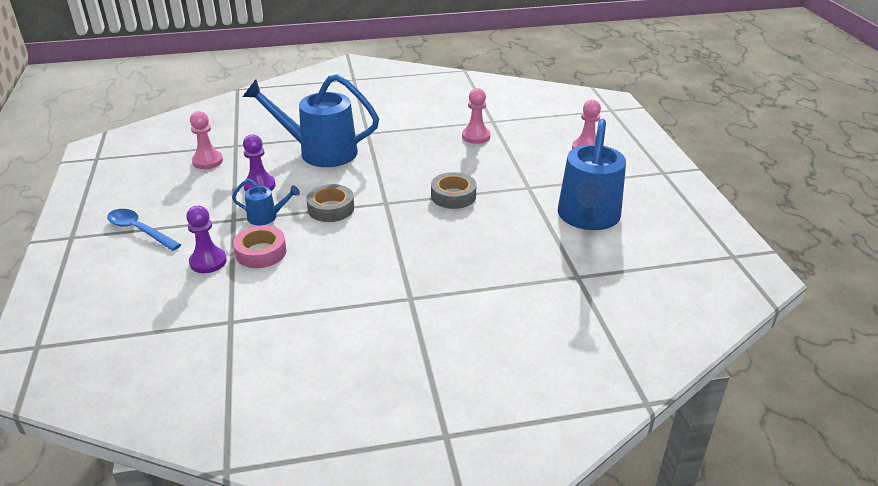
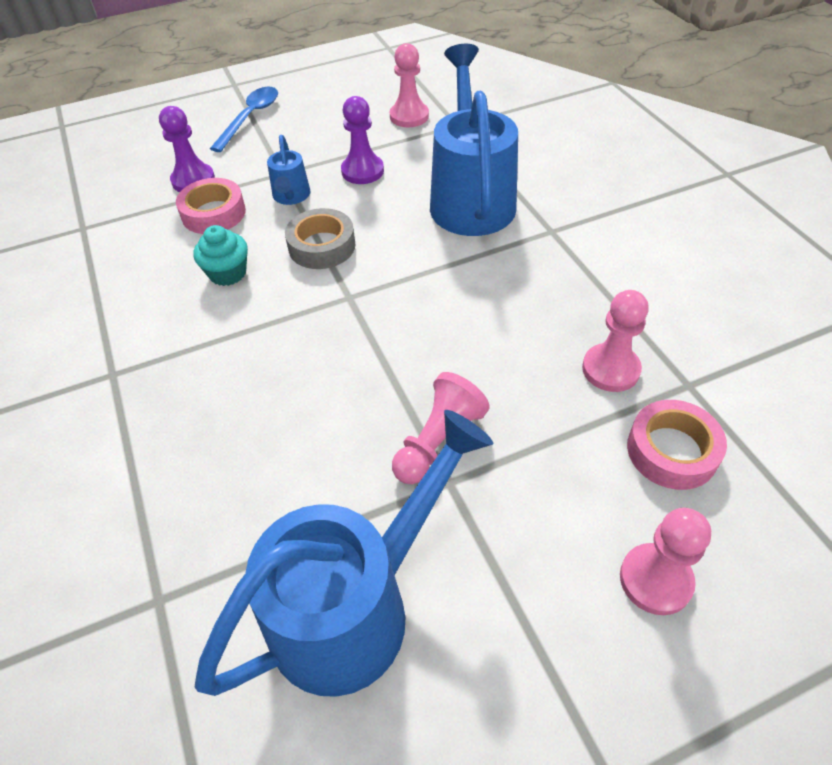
camera: 80 degrees right, 15 degrees up
grey tape [431,172,477,209] -> none
blue watering can [558,119,626,230] -> blue watering can turned 135 degrees clockwise [195,410,493,697]
none -> turquoise cupcake [193,225,248,286]
none -> pink pawn [392,372,490,484]
none -> pink tape [627,400,727,490]

